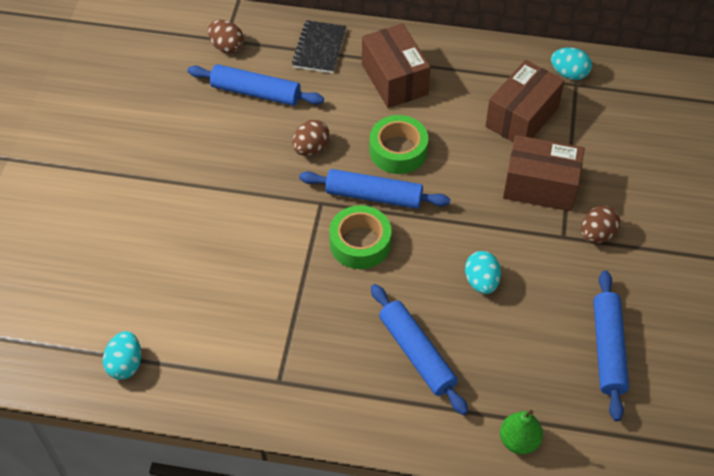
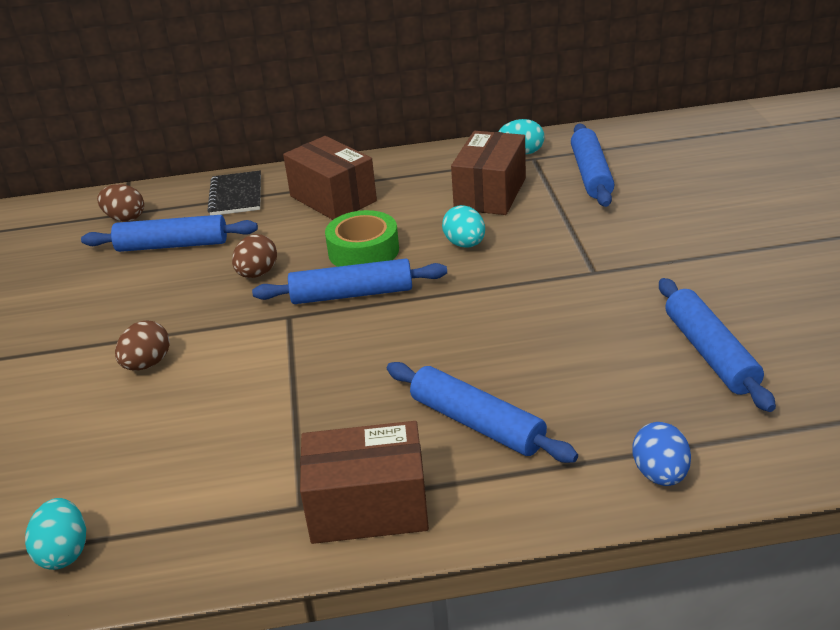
camera: 15 degrees left, 20 degrees down
green tape [329,205,392,269] -> none
turquoise egg [465,251,501,294] -> turquoise egg moved to [442,205,485,248]
green pear [500,410,543,454] -> blue egg [632,422,691,486]
brown box [503,135,585,211] -> brown box moved to [300,421,429,544]
brown egg [581,206,620,243] -> brown egg moved to [115,321,170,371]
none -> blue rolling pin [571,123,614,207]

